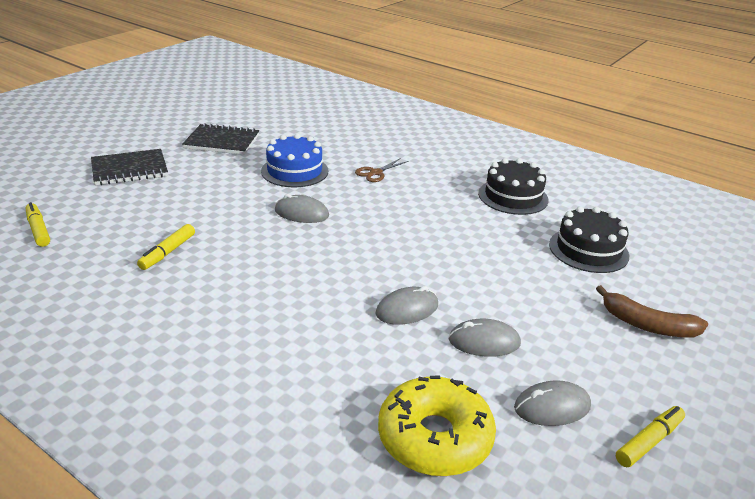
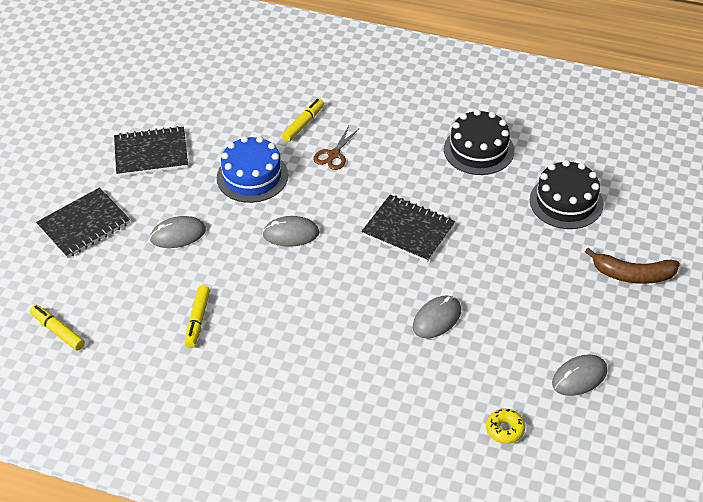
camera: 15 degrees left, 15 degrees up
yellow donut [378,376,496,476] -> yellow donut [486,409,525,444], size x0.45
grey mouse [449,319,521,357] -> grey mouse moved to [150,216,206,248]
yellow marker [616,406,685,467] -> yellow marker moved to [281,99,324,142]
none -> black notebook [361,195,455,262]

